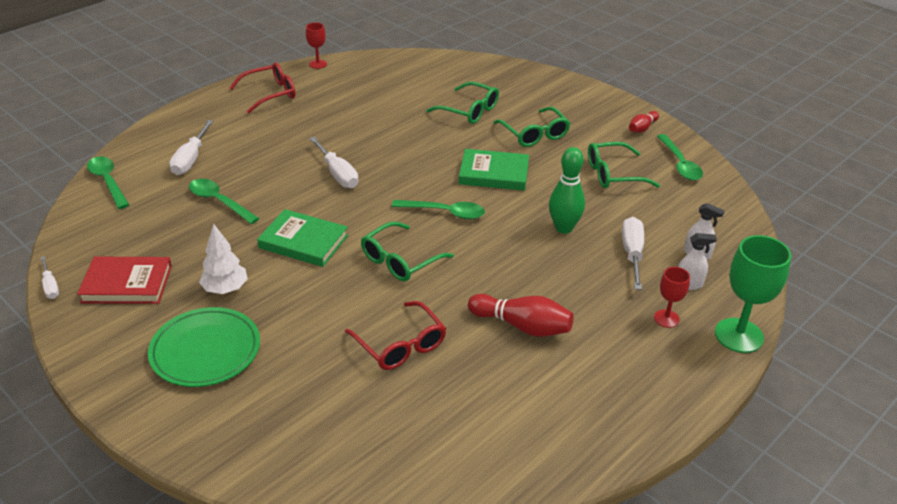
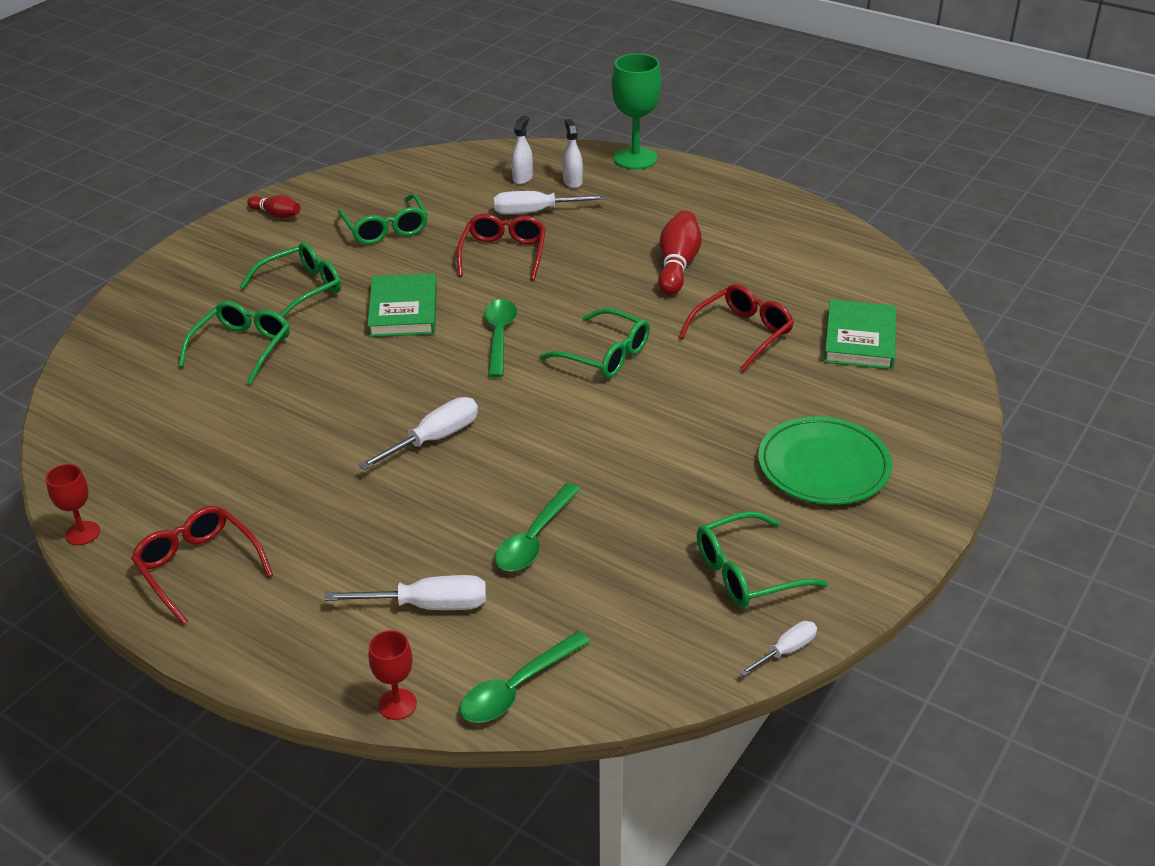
camera: 100 degrees left, 0 degrees up
red book [77,257,172,304] -> green glasses [697,511,828,607]
white tree [199,224,248,294] -> none
green book [257,209,348,267] -> green book moved to [824,299,896,370]
green bowling pin [549,147,585,234] -> red glasses [457,214,546,281]
red goblet [654,267,690,328] -> red goblet moved to [369,630,417,720]
green spoon [657,134,703,181] -> none

